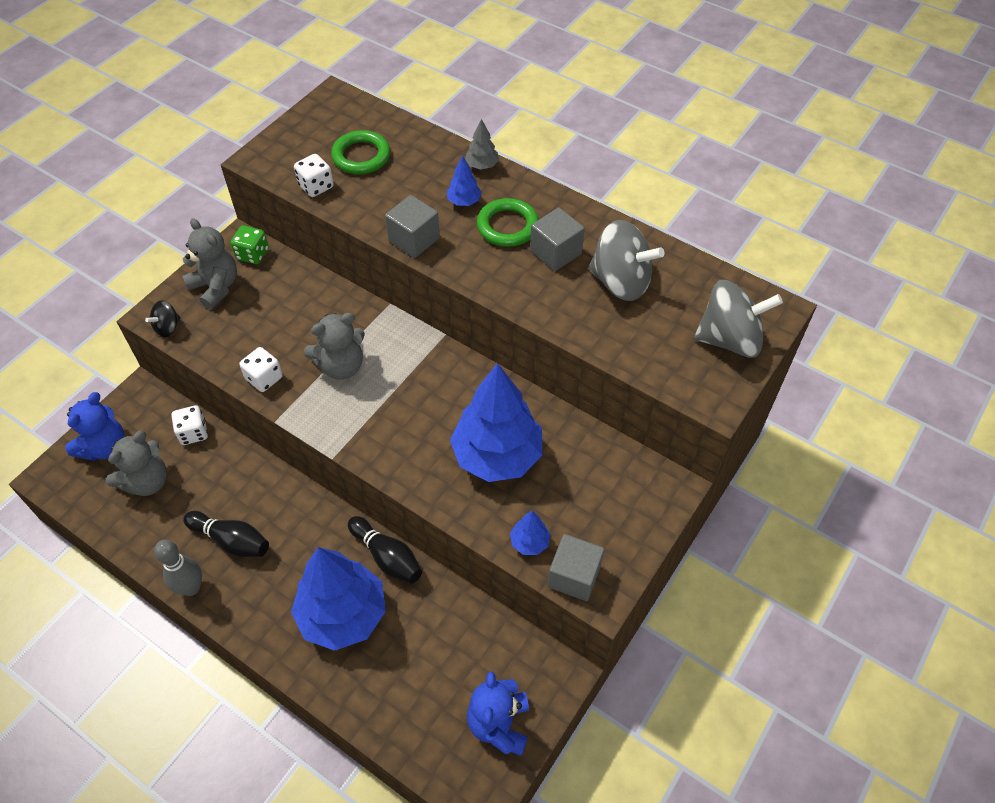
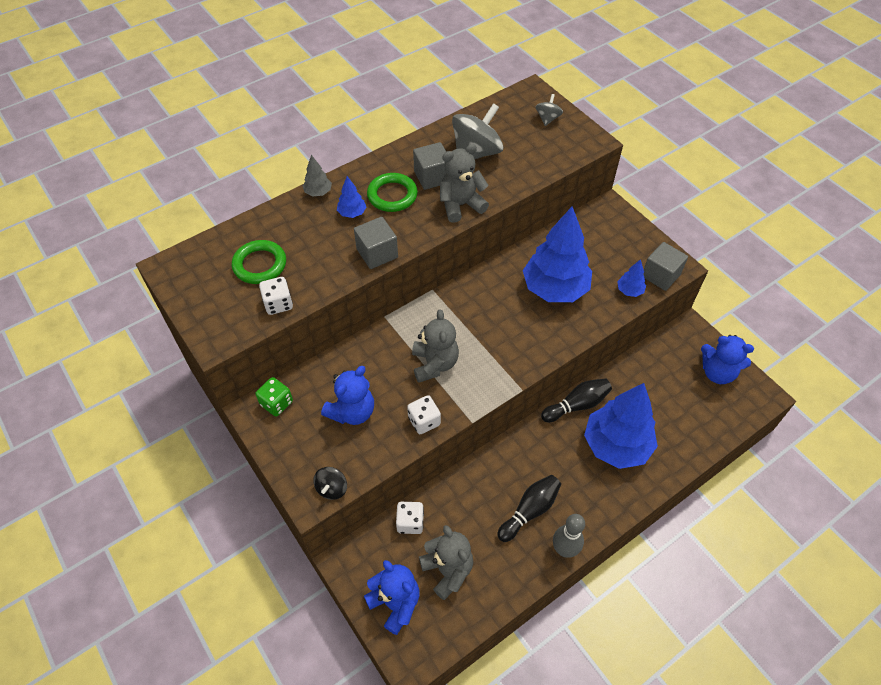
camera: 70 degrees left, 0 degrees up
black spinning top [145,301,181,337] -> black spinning top turned 45 degrees clockwise [313,467,347,500]
grey teddy bear [182,218,237,309] -> grey teddy bear moved to [440,144,489,223]
grey spinning top [694,280,783,358] -> grey spinning top [536,94,563,126], size x0.49
none -> blue teddy bear [321,366,374,425]

